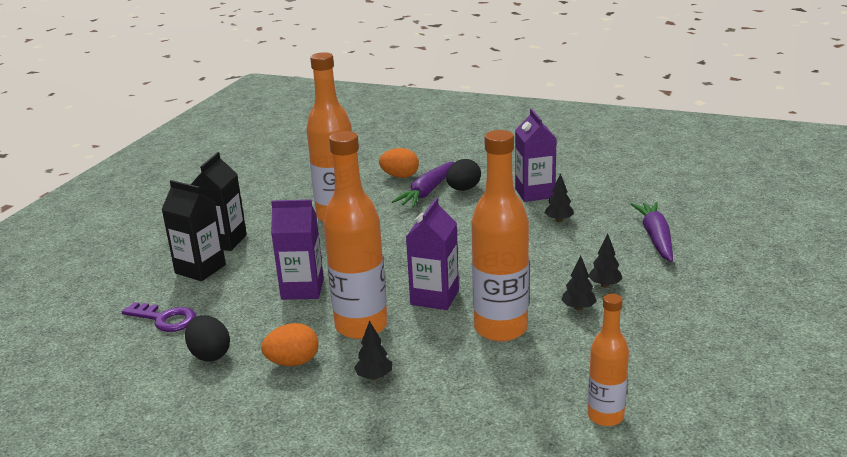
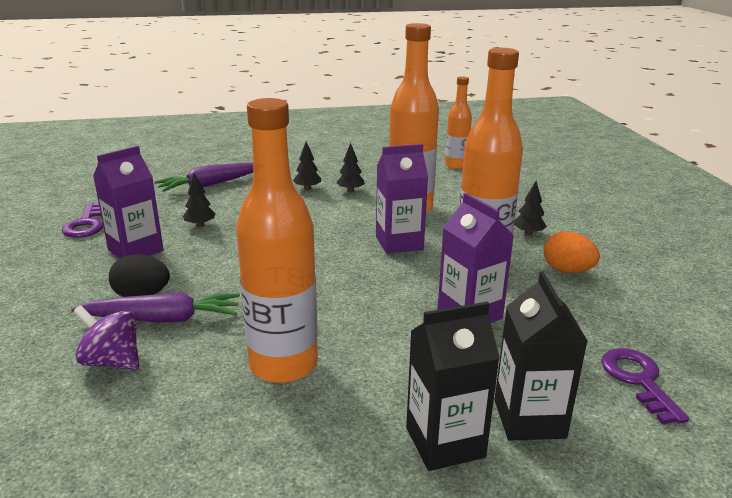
camera: 125 degrees left, 0 degrees up
black egg [185,315,230,362] -> none
orange egg [379,148,419,178] -> purple spinning top [74,305,139,370]
none -> purple key [62,203,103,238]

